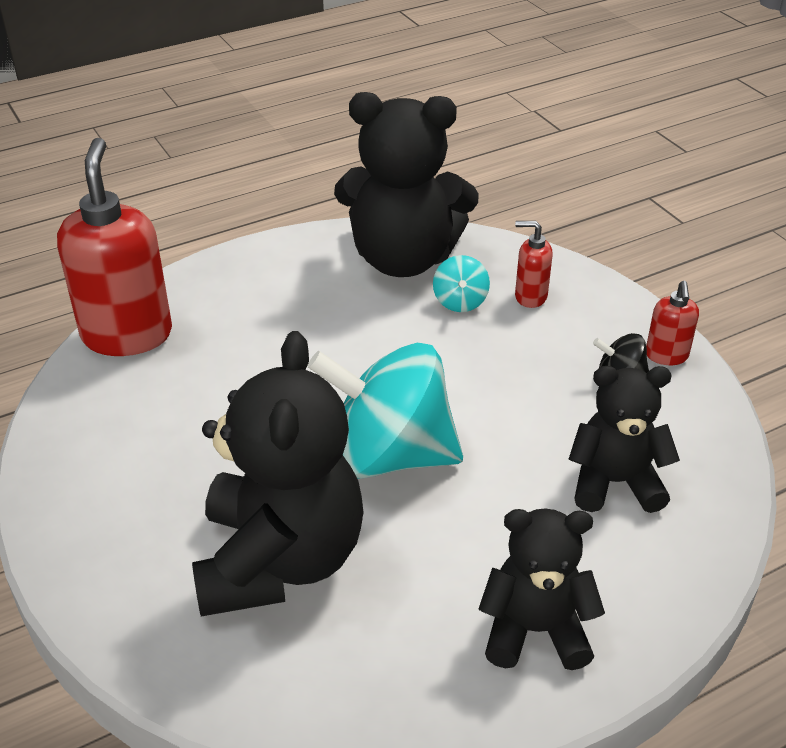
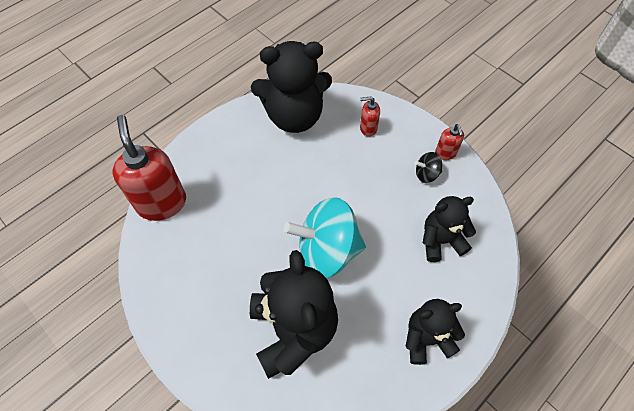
camera: 15 degrees left, 20 degrees up
turquoise spinning top [433,255,490,312] -> none

